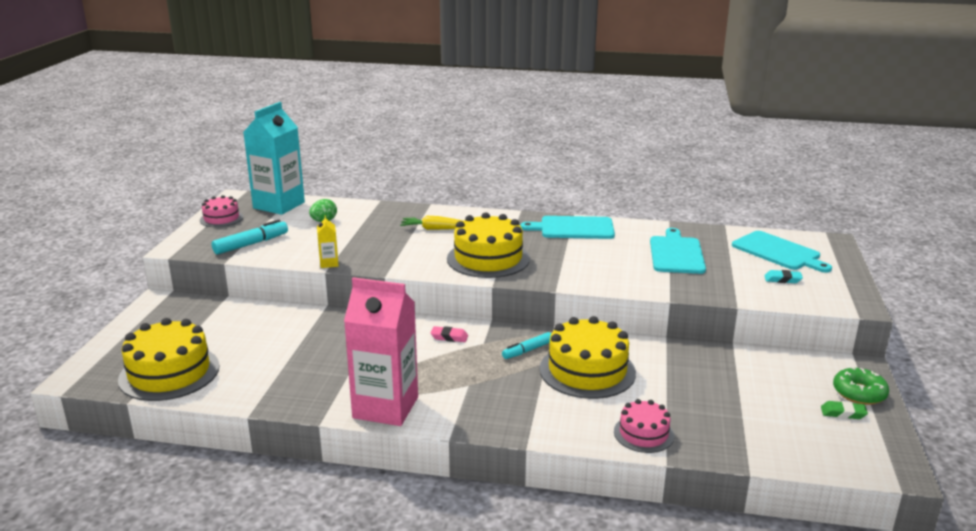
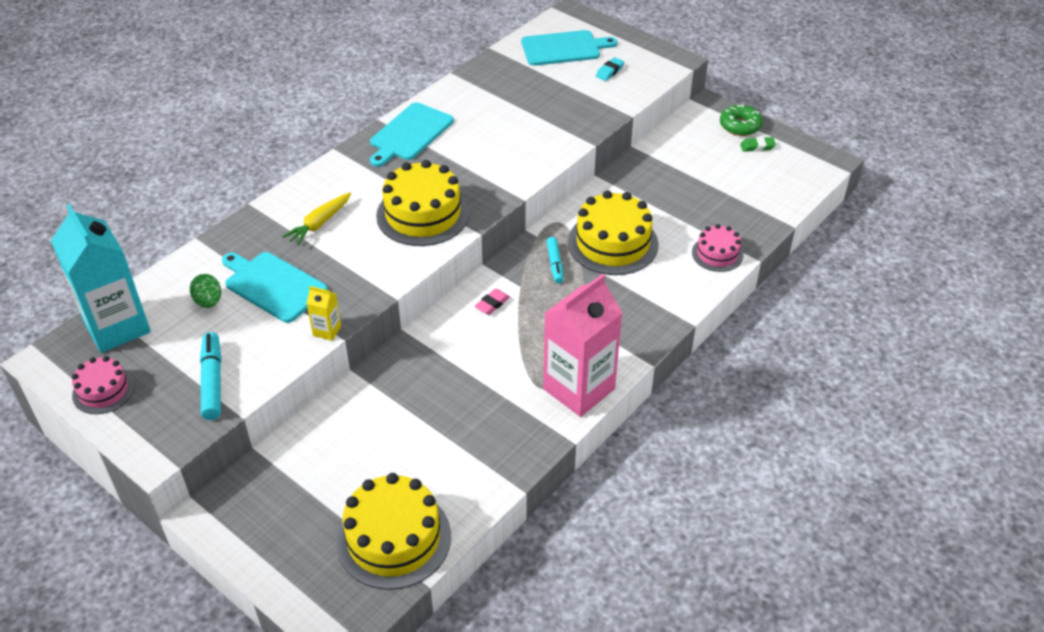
camera: 60 degrees left, 20 degrees up
turquoise cutting board [650,228,706,274] -> turquoise cutting board moved to [222,252,328,323]
green eraser [821,401,868,419] -> green eraser turned 45 degrees clockwise [740,137,776,152]

